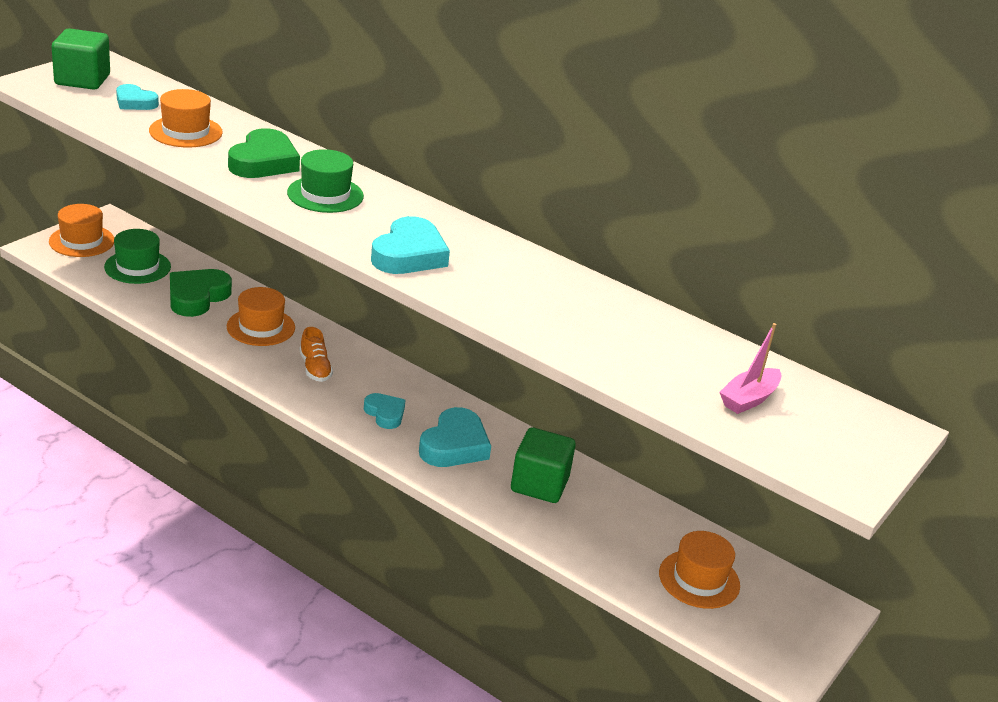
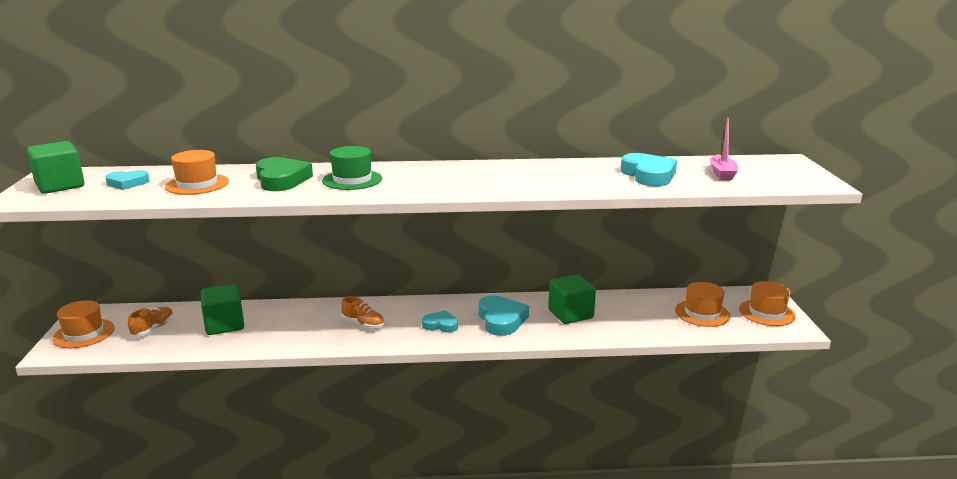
camera: 35 degrees left, 10 degrees down
green hat [104,229,171,284] -> orange shoe [128,307,174,337]
green heart [170,269,232,317] -> green cube [201,284,244,335]
orange hat [227,287,295,346] -> orange hat moved to [739,281,796,326]
turquoise heart [371,216,450,274] -> turquoise heart moved to [621,153,677,187]

